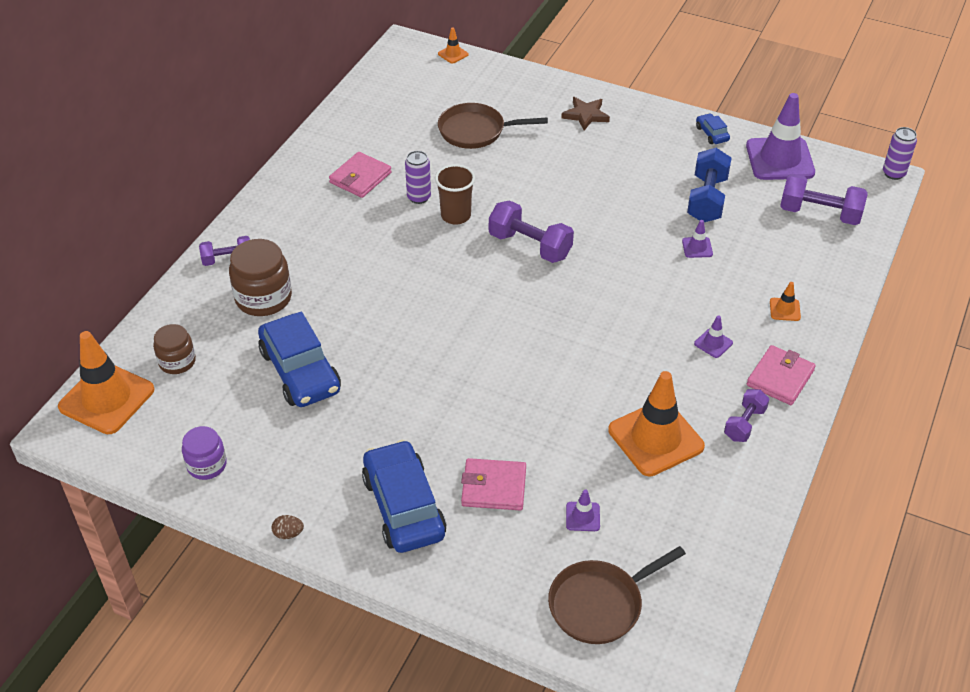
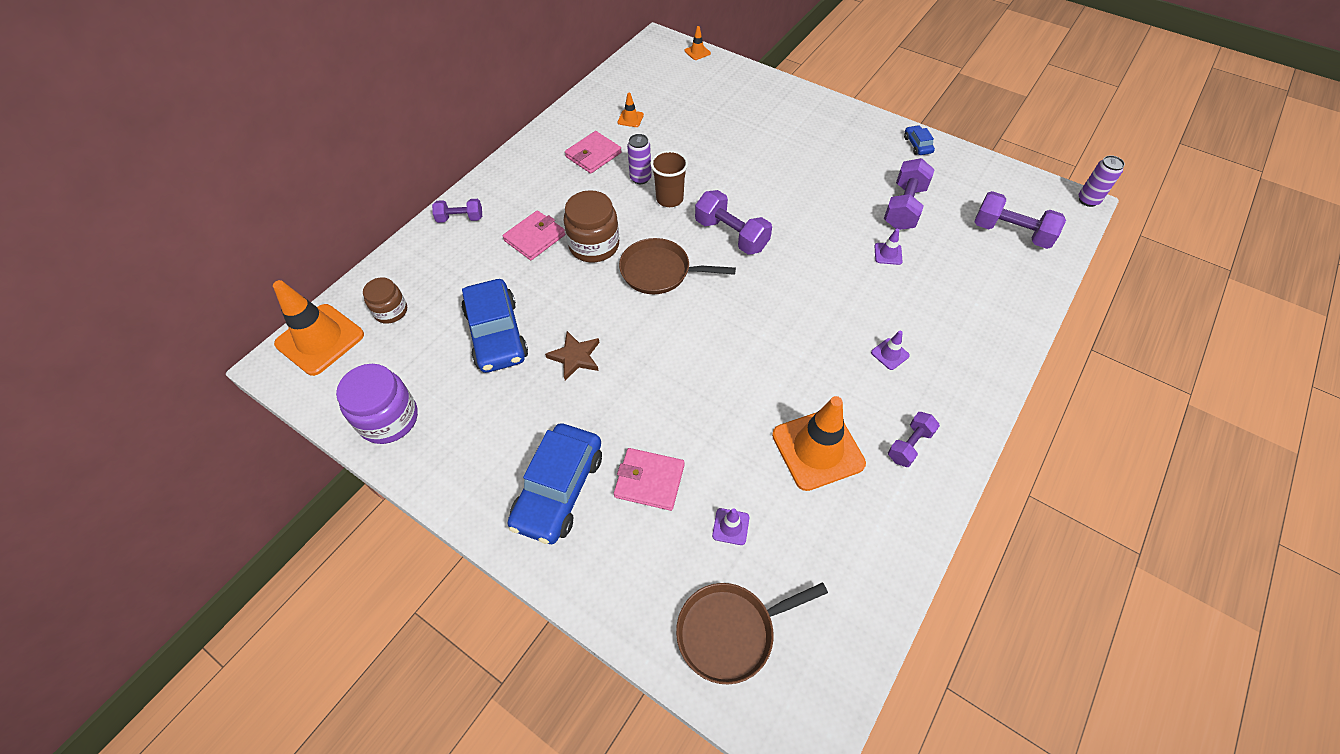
camera: 10 degrees right, 10 degrees up
purple jar [182,426,227,480] -> purple jar [336,364,418,444], size x1.60
brown jar [229,239,292,316] -> brown jar moved to [563,190,619,262]
brown egg [272,515,304,539] -> none
blue car [362,440,446,553] -> blue car turned 150 degrees counterclockwise [507,423,602,544]
brown pan [438,103,548,149] -> brown pan moved to [619,238,736,294]
brown star [561,97,610,131] -> brown star moved to [545,331,599,380]
blue dumbbell [687,148,732,222] -> purple dumbbell [884,158,935,230]
purple traffic cone [746,93,815,180] -> none
pink wallet [747,345,816,405] -> pink wallet moved to [503,210,565,260]
orange traffic cone [770,282,801,321] -> orange traffic cone moved to [618,93,644,127]

